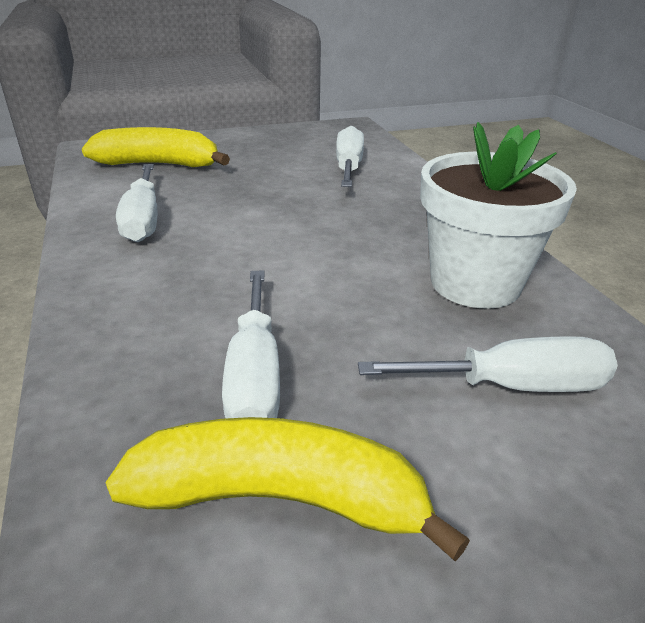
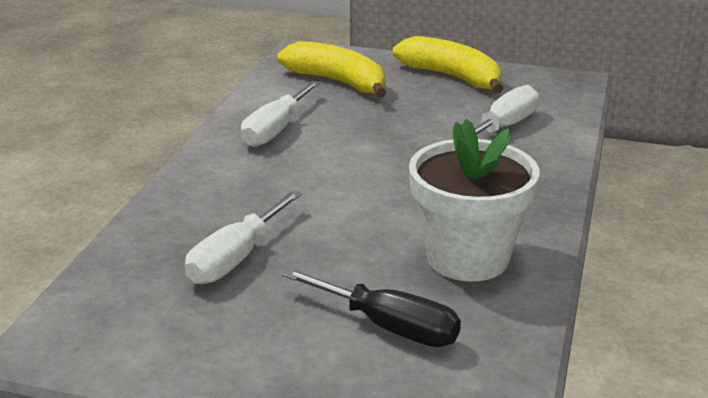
camera: 35 degrees right, 5 degrees down
yellow banana [105,417,470,562] -> yellow banana moved to [393,36,504,93]
white screwdriver [358,336,618,392] -> black screwdriver [282,268,461,347]

